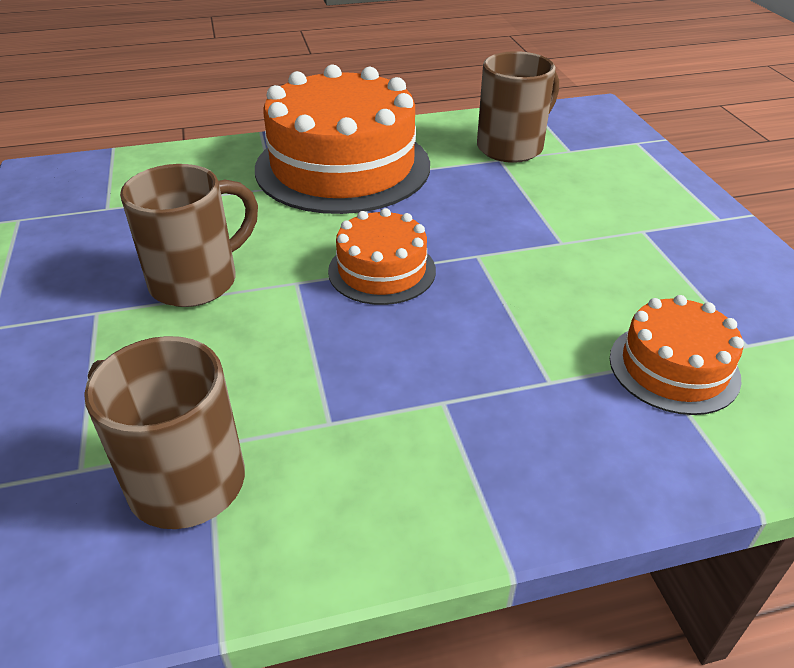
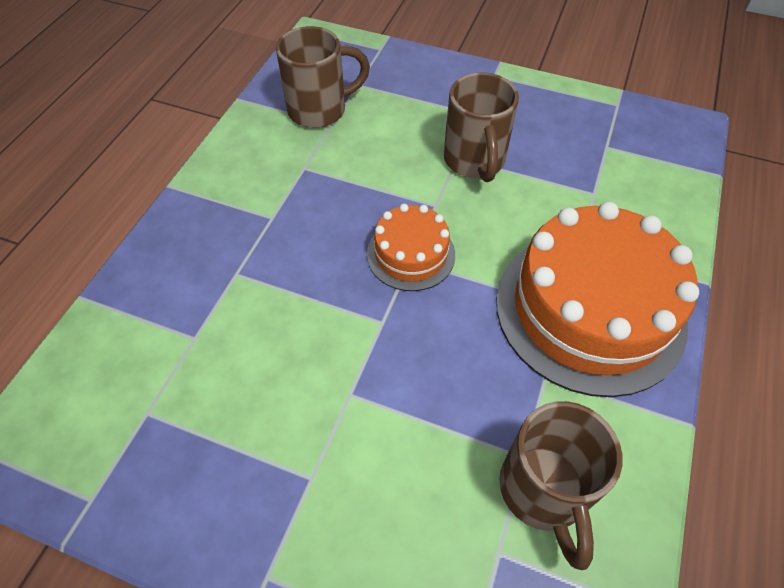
camera: 125 degrees right, 15 degrees up
orange cake [610,295,744,415] -> none

